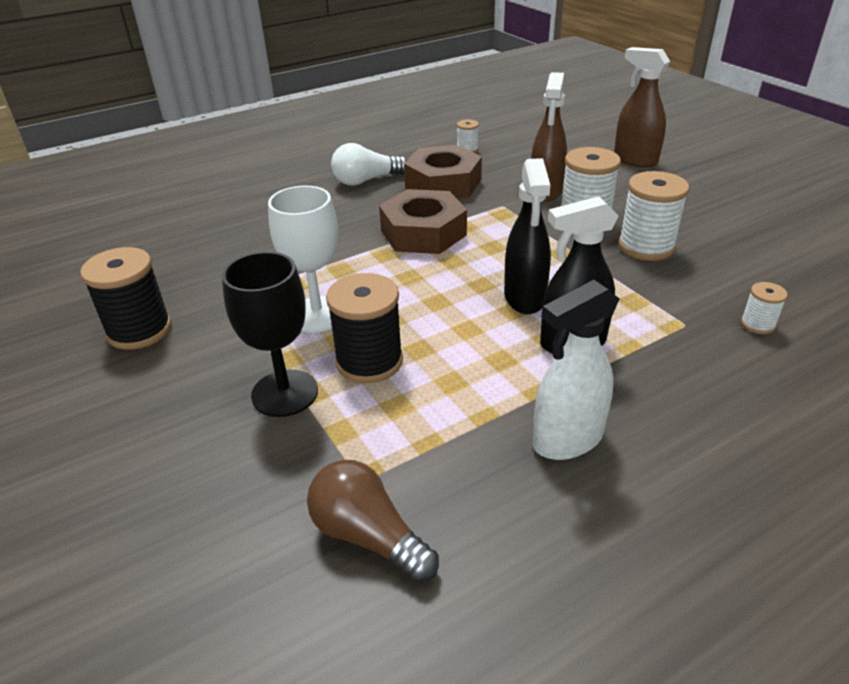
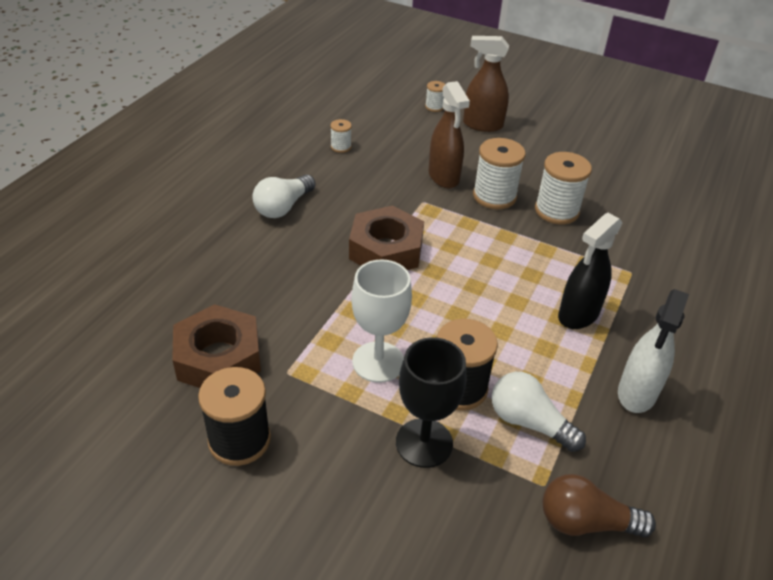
camera: 35 degrees left, 5 degrees up
brown nut [404,145,482,198] -> brown nut moved to [172,304,261,388]
black spray bottle [504,158,551,314] -> none
white spool [741,282,788,334] -> white spool moved to [425,81,446,112]
none -> white light bulb [492,372,586,452]

